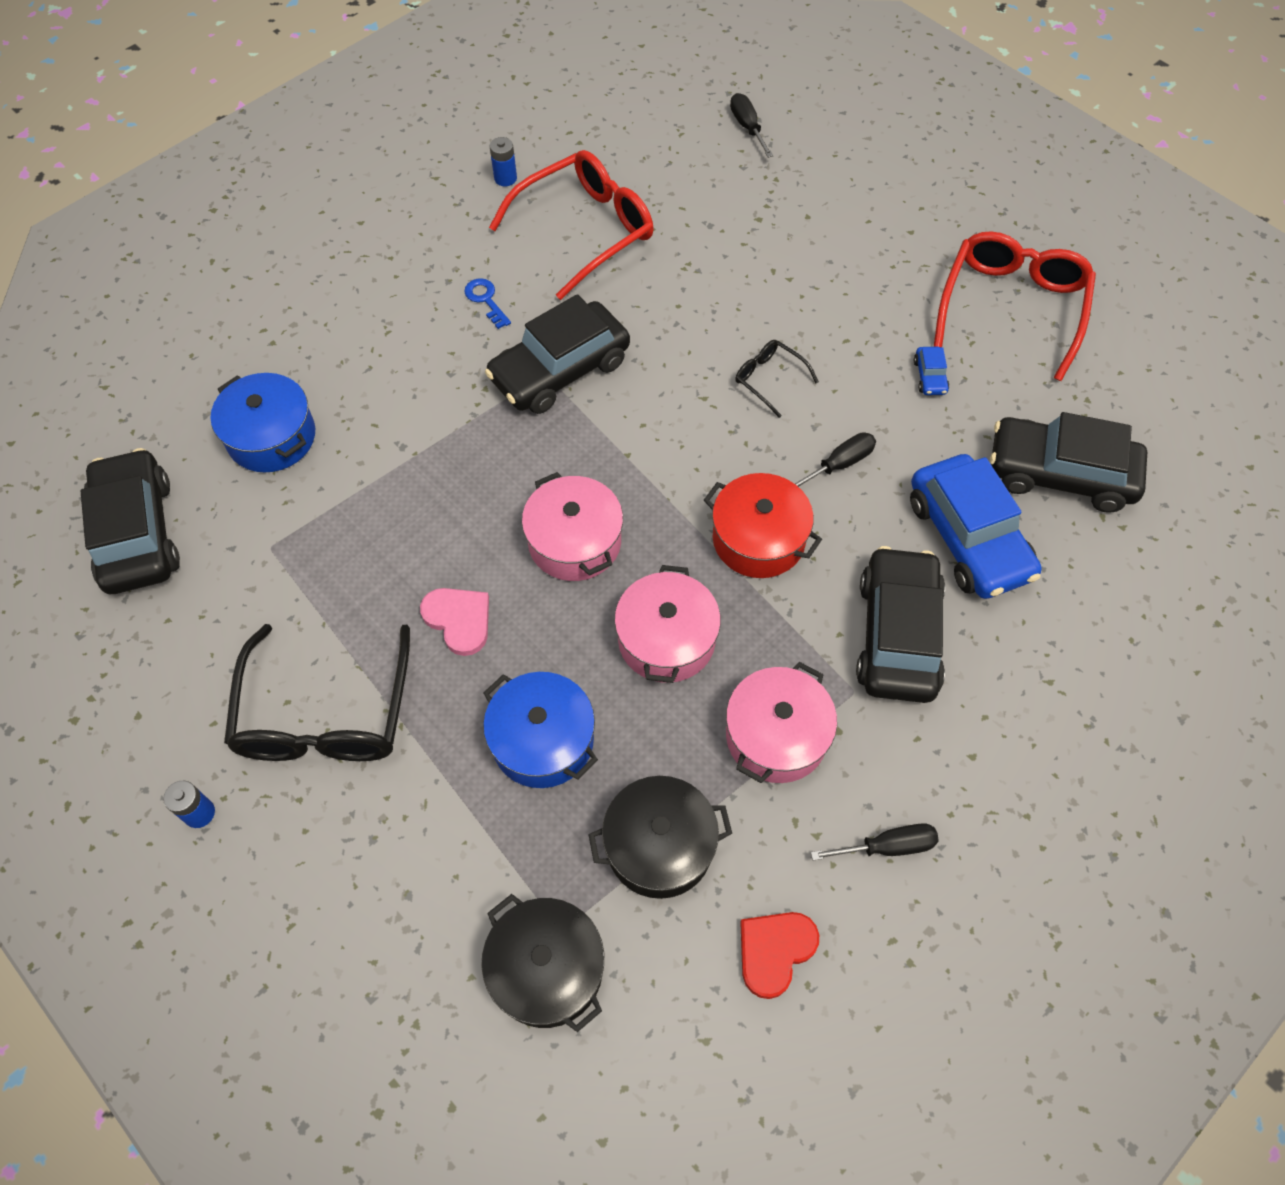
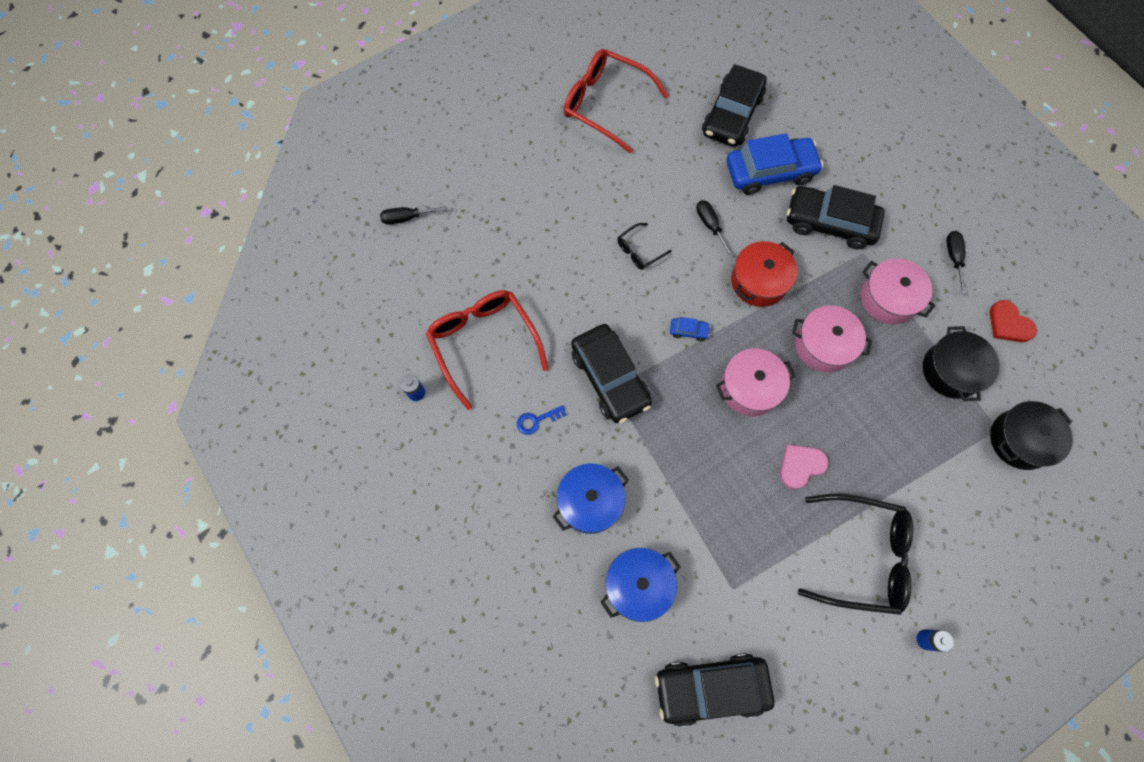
camera: 80 degrees left, 10 degrees up
blue pot [483,672,598,788] -> blue pot moved to [553,464,629,534]
blue car [914,347,949,395] -> blue car moved to [670,317,710,341]

